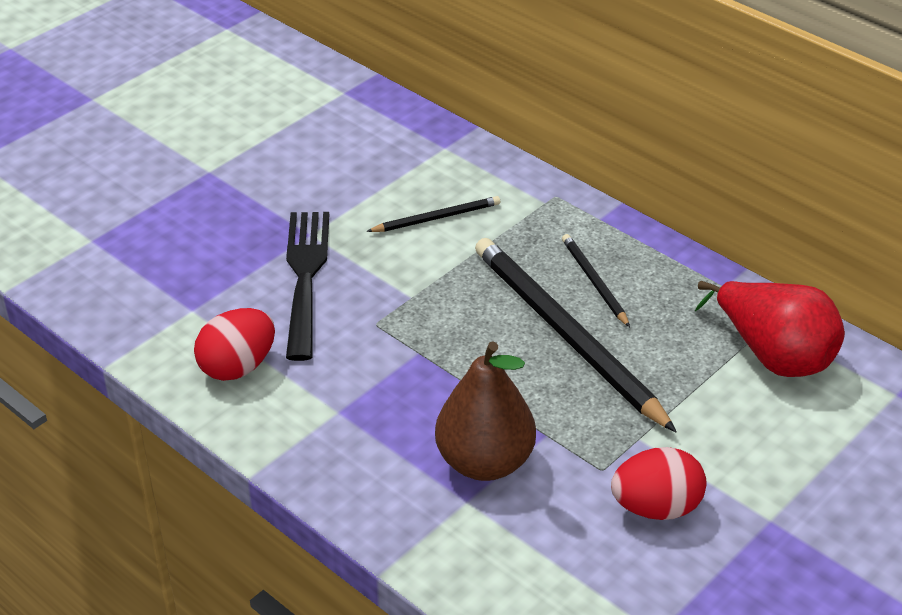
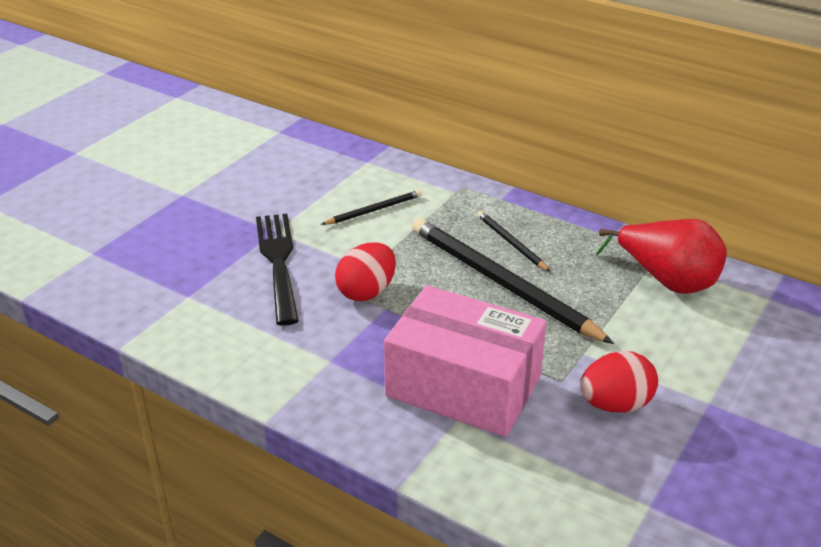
camera: 10 degrees left, 5 degrees down
red egg [194,308,275,381] -> red egg moved to [335,242,396,301]
brown pear [435,342,536,481] -> pink box [384,285,547,437]

